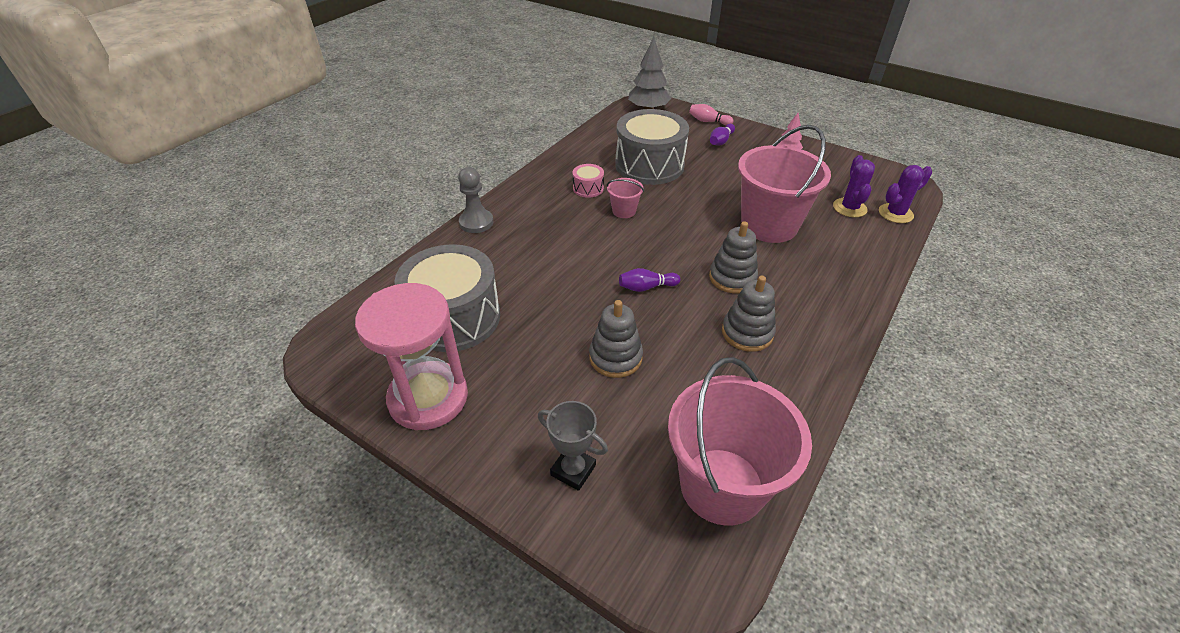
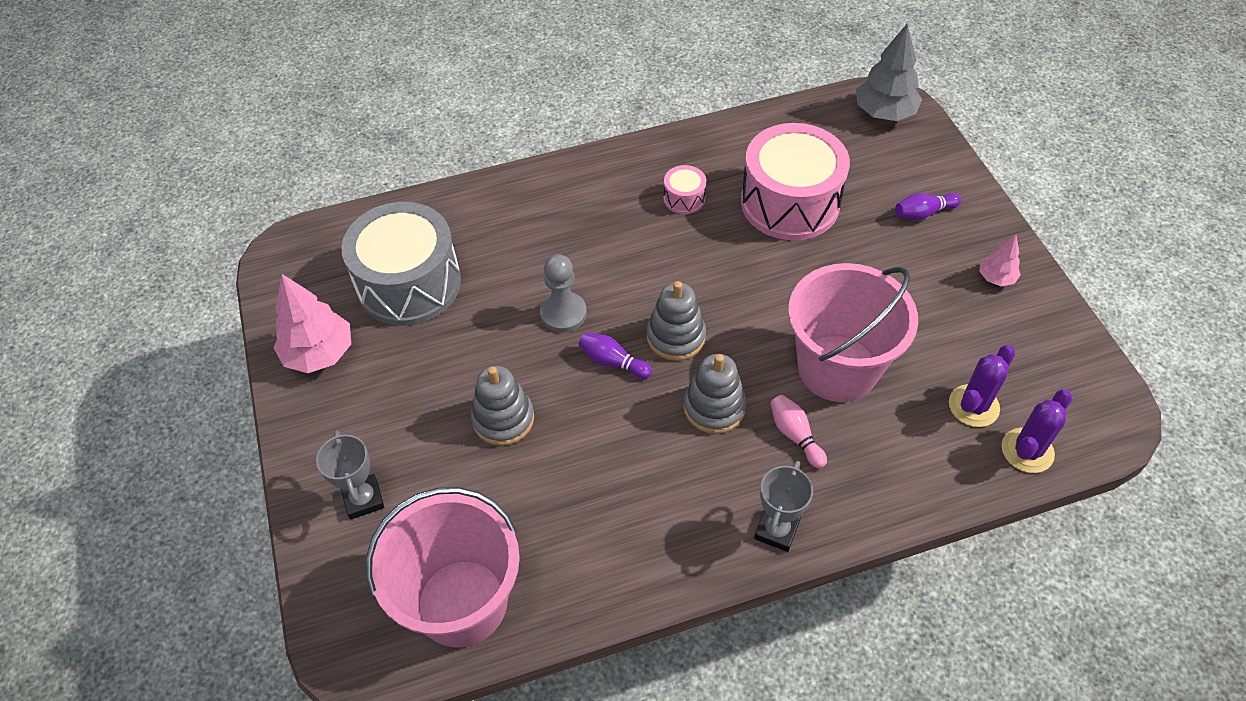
camera: 40 degrees right, 10 degrees up
pink hourglass [355,283,468,430] -> pink tree [274,274,351,373]
grey pawn [458,167,493,233] -> grey pawn moved to [540,254,587,332]
pink bucket [607,178,644,218] -> none
grey drum [615,109,689,185] -> pink drum [741,123,850,240]
pink bowling pin [689,104,734,126] -> pink bowling pin moved to [770,395,827,468]
grey stacking toy [722,276,776,352] -> grey stacking toy moved to [647,281,706,361]
purple cactus [879,165,932,223] -> purple cactus turned 60 degrees counterclockwise [1002,389,1072,473]
none -> grey trophy [754,461,813,552]

